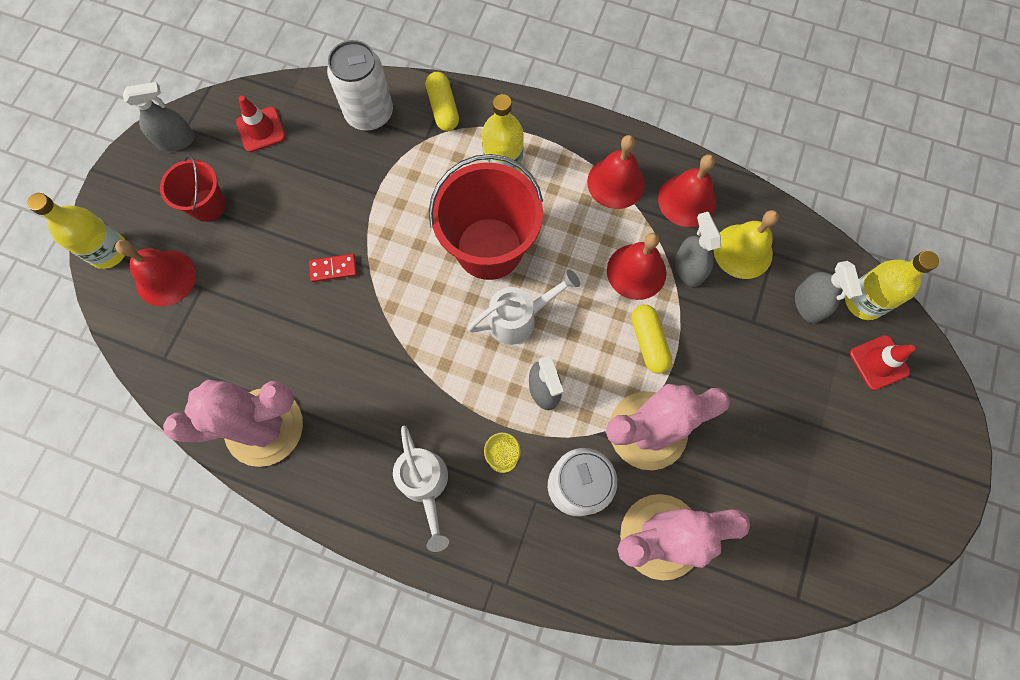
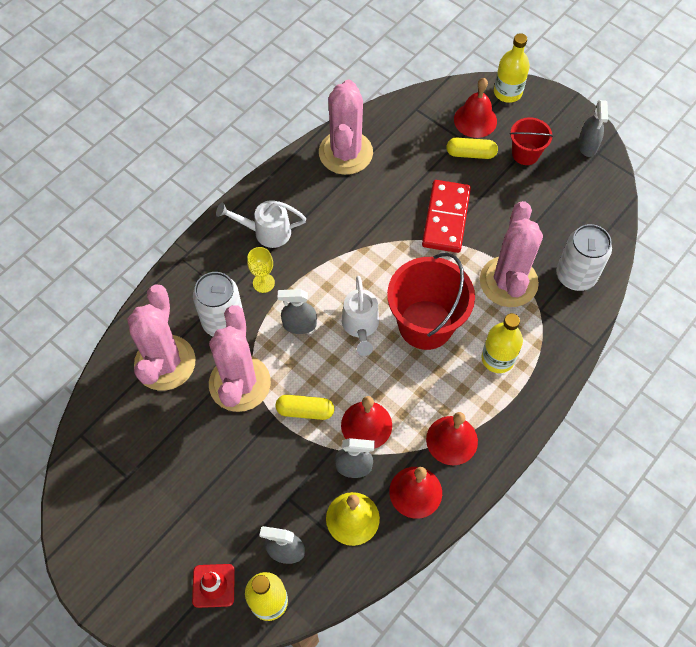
camera: 110 degrees right, 10 degrees down
red traffic cone [236,96,286,152] -> none
red domino [309,254,357,282] -> red domino [422,180,471,253], size x2.20
yellow capsule [426,72,459,131] -> yellow capsule moved to [446,138,498,159]
none -> pink cactus [480,201,543,307]

